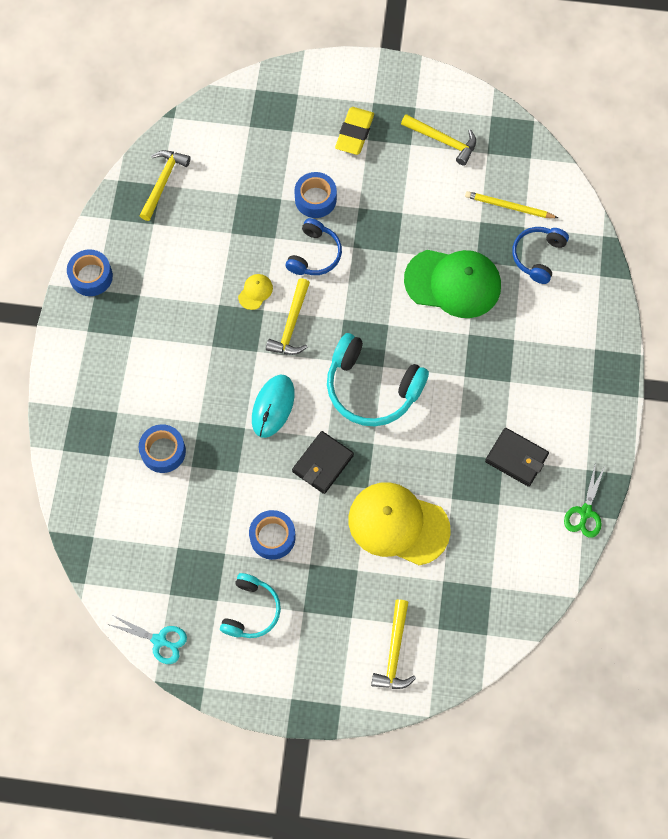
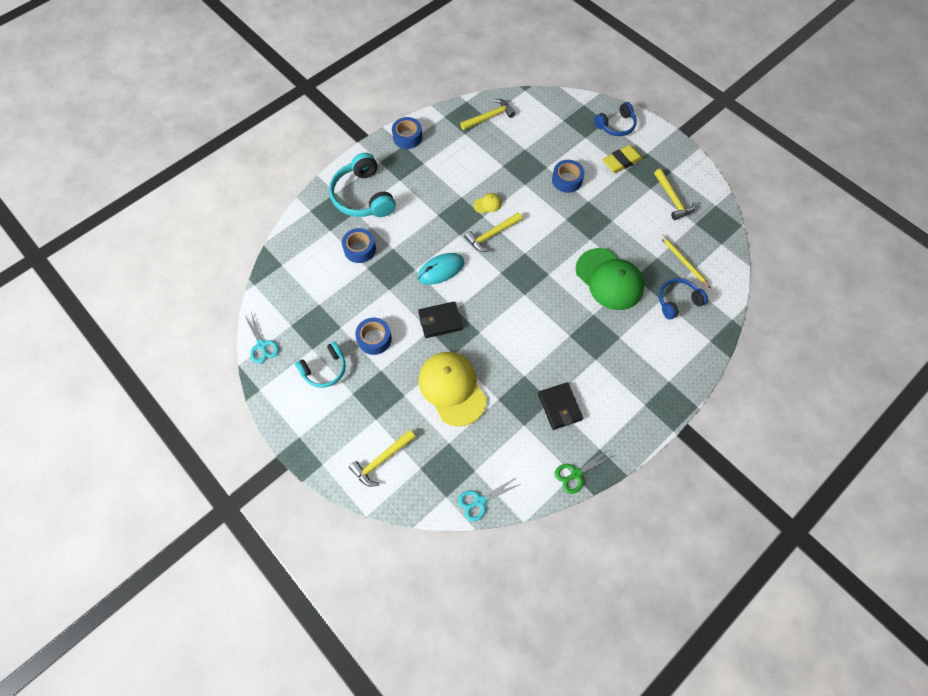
camera: 40 degrees right, 5 degrees down
blue headphones [286,218,342,275] -> blue headphones moved to [594,102,637,136]
turquoise headphones [327,333,429,426] -> turquoise headphones moved to [329,153,396,217]
none -> turquoise scissors [458,478,520,522]

